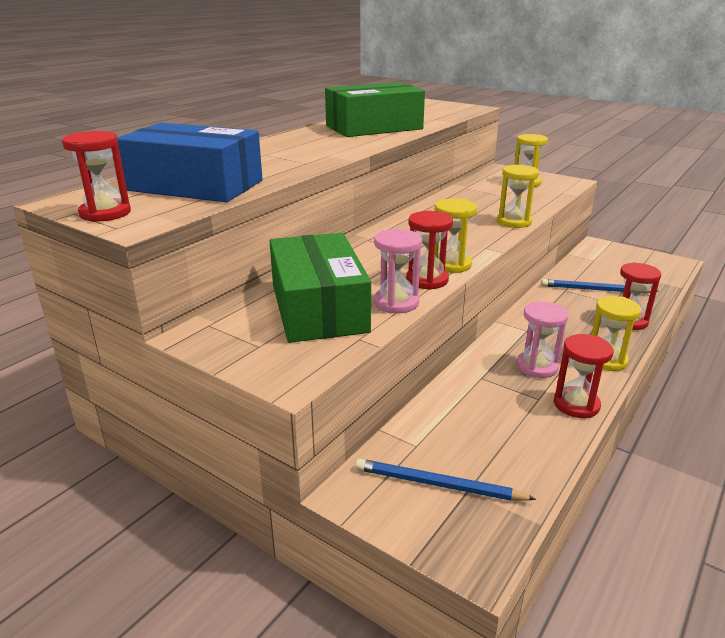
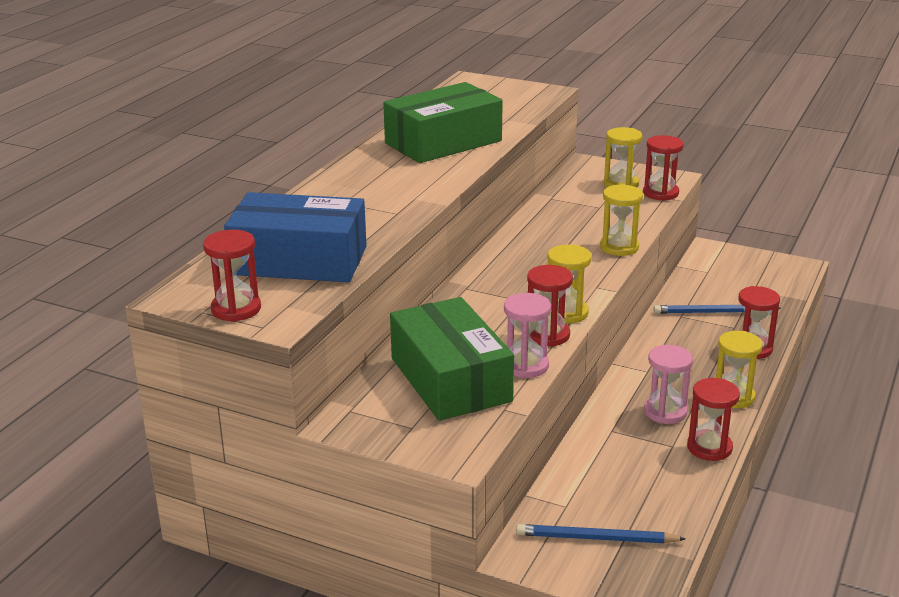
camera: 10 degrees left, 0 degrees up
none -> red hourglass [643,135,684,201]

